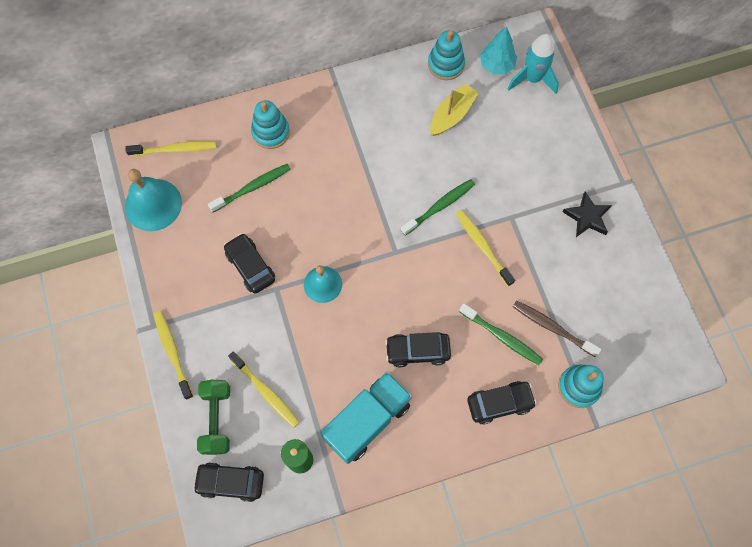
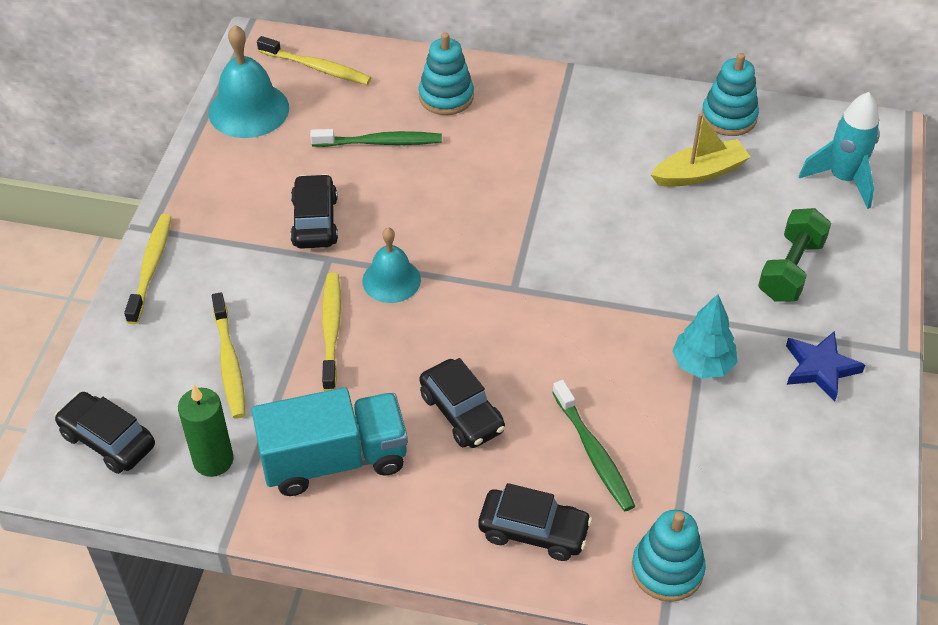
camera: 30 degrees right, 20 degrees down
green dumbbell [197,380,230,455] -> green dumbbell moved to [758,208,831,302]
black car [385,332,451,368] -> black car turned 150 degrees counterclockwise [420,358,505,448]
green toothbrush [401,179,475,236] -> none
yellow toothbrush [456,210,515,286] -> yellow toothbrush moved to [322,273,341,391]
turquoise tree [480,27,517,74] -> turquoise tree moved to [672,294,738,379]
brown toothbrush [512,301,601,357] -> none
black star [563,192,612,237] -> blue star [786,331,865,402]

